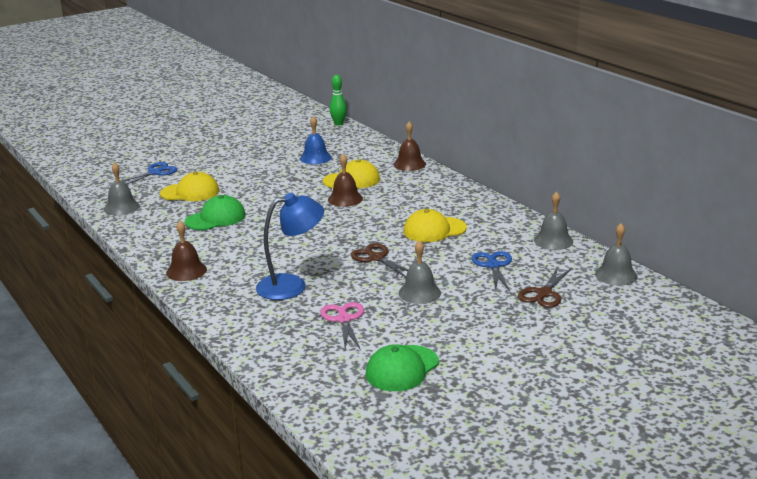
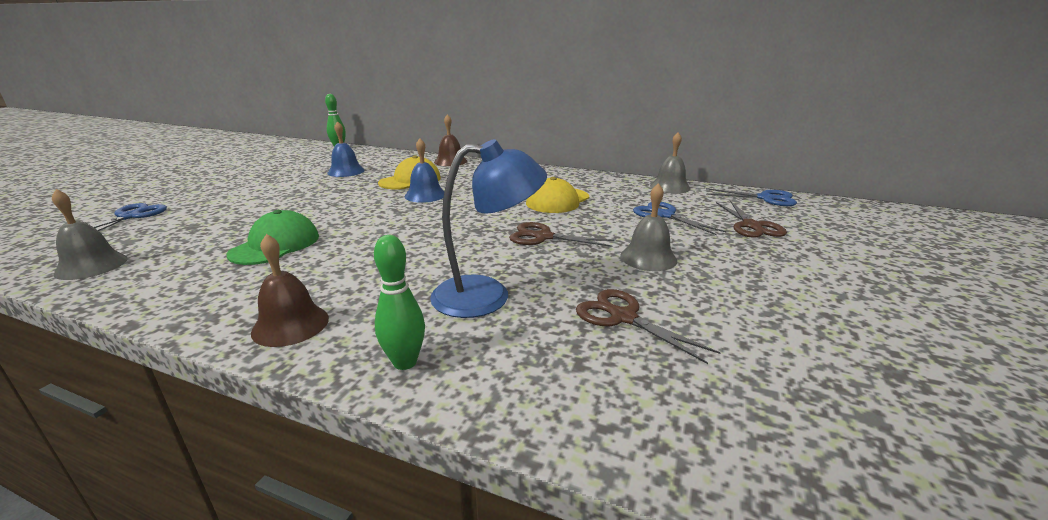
camera: 35 degrees left, 0 degrees up
yellow cap [160,172,219,201] -> none
blue lamp [256,193,324,300] -> blue lamp turned 45 degrees clockwise [430,139,547,318]
pink scissors [320,302,364,350] -> brown scissors [576,289,721,364]
brown bell [328,154,363,207] -> blue bell [405,138,444,203]
green cap [365,344,439,391] -> none
grey bell [595,223,638,286] -> blue scissors [706,188,797,206]
none -> green bowling pin [374,235,425,370]

